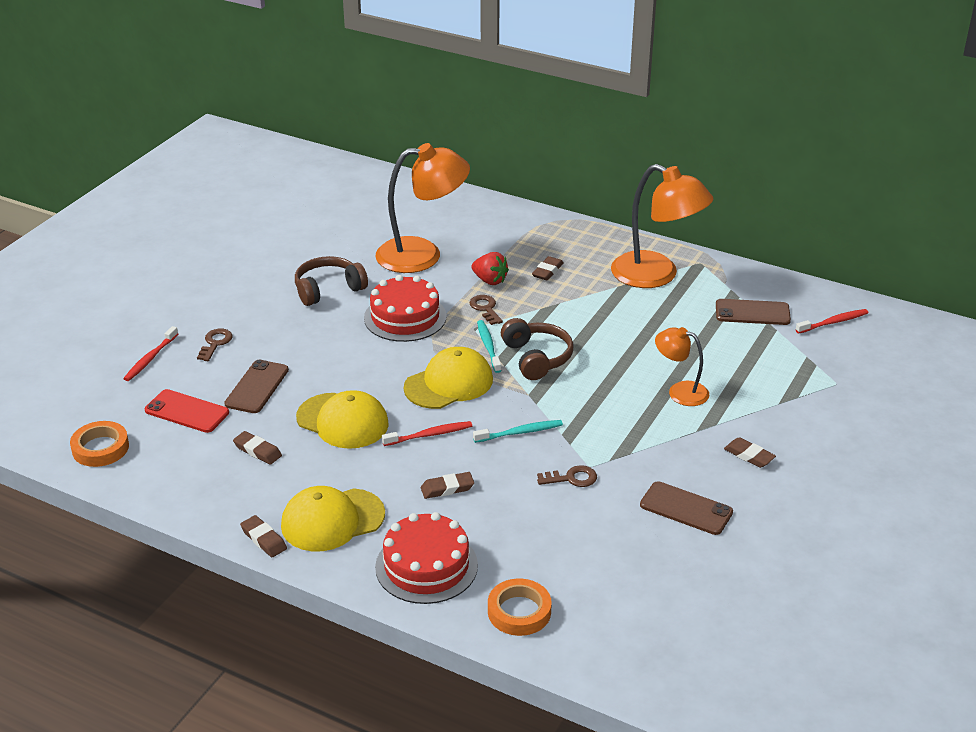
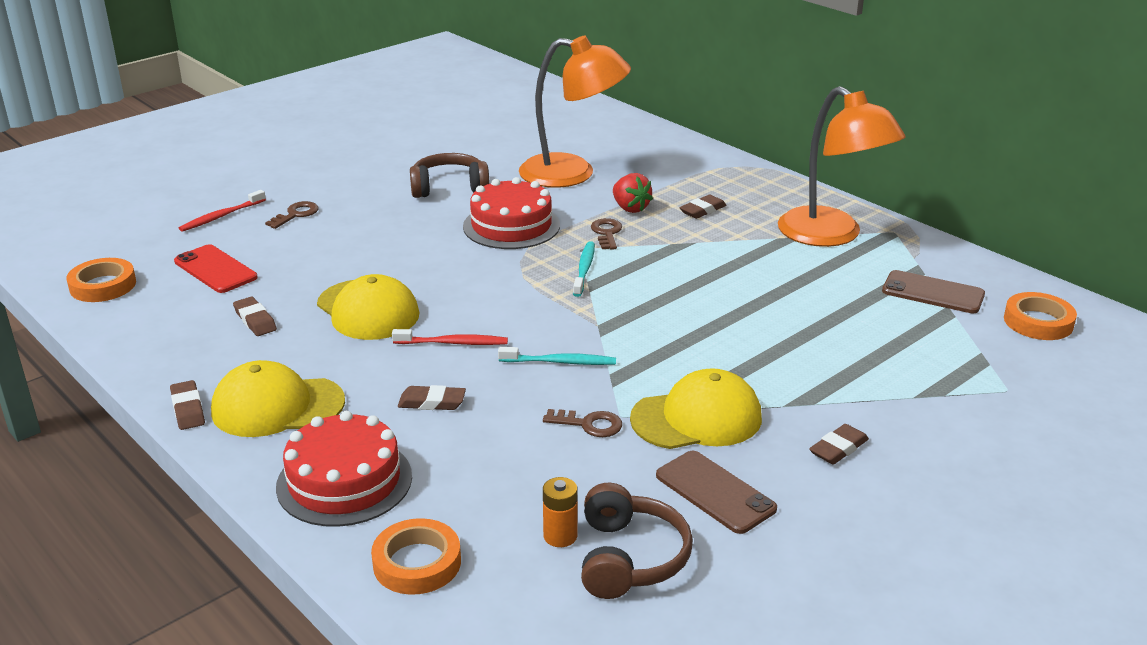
camera: 20 degrees right, 5 degrees down
brown phone [224,360,289,413] -> none
yellow cap [404,347,493,409] -> yellow cap moved to [630,368,762,449]
brown headphones [501,318,573,380] -> brown headphones moved to [581,483,693,599]
orange lamp [655,327,709,406] -> none
brown eraser [724,437,776,468] -> brown eraser turned 75 degrees clockwise [809,424,869,465]
red toothbrush [795,309,868,334] -> orange tape [1004,292,1077,340]
none -> orange battery [543,477,578,547]

